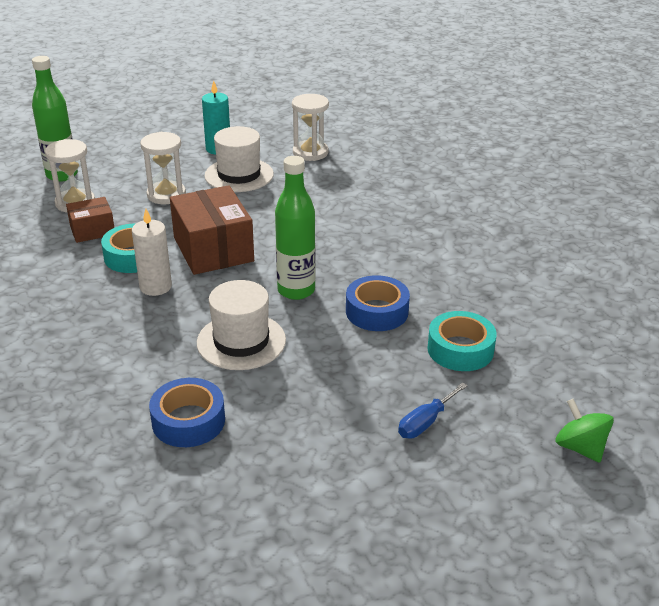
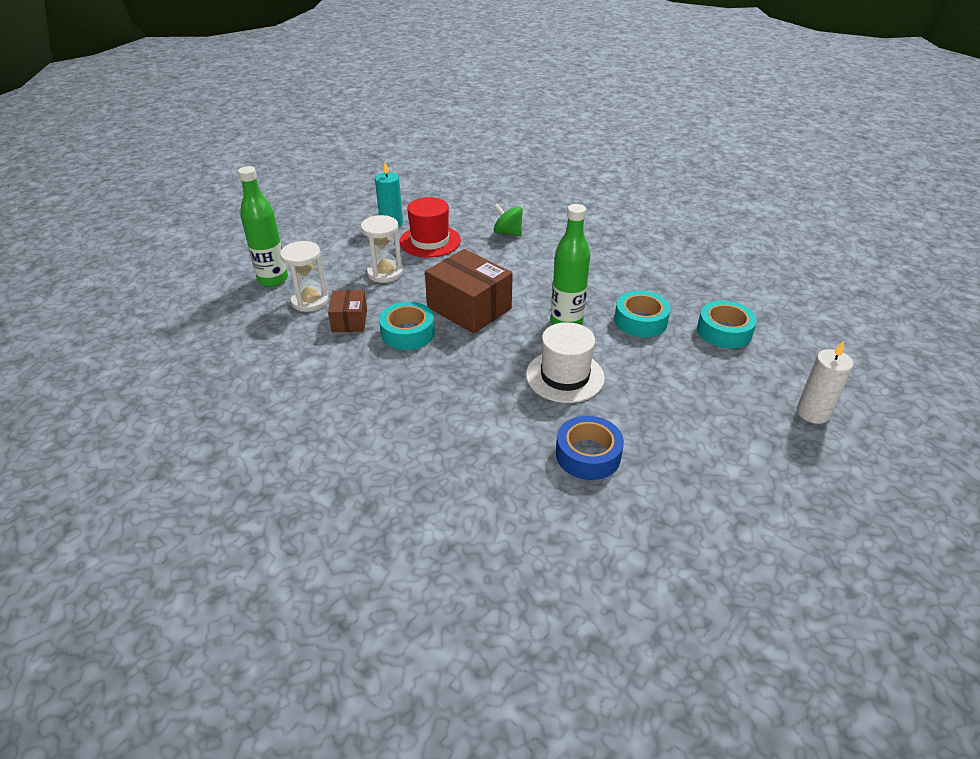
camera: 25 degrees left, 5 degrees up
brown box [66,197,114,243] -> brown box turned 45 degrees counterclockwise [328,290,367,332]
white candle [132,209,172,296] -> white candle moved to [797,341,854,424]
white hat [205,126,274,192] -> red hat [399,197,461,258]
white hourglass [292,94,329,161] -> none
blue tape [346,275,410,331] -> turquoise tape [614,291,671,337]
blue screwdriver [398,382,468,439] -> none
green spinning top [555,399,614,463] -> green spinning top moved to [494,204,523,236]

